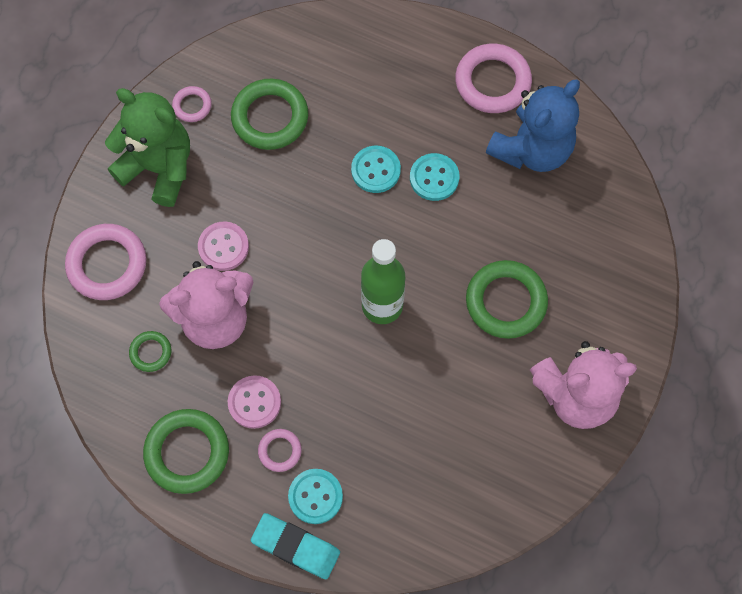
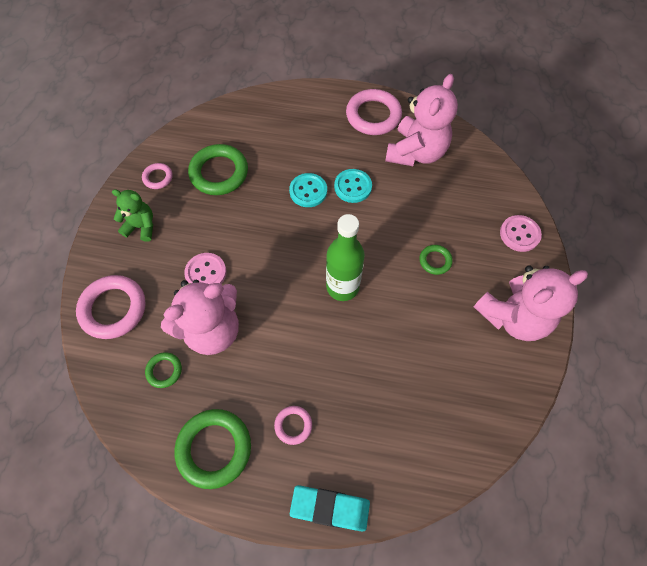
camera: 15 degrees left, 5 degrees down
green teddy bear [105,88,190,207] -> green teddy bear [112,189,153,242], size x0.56
pink button [228,375,281,429] -> pink button moved to [500,215,542,252]
turquoise button [288,469,343,524] -> none
green ring [466,260,548,339] -> green ring [419,245,453,275], size x0.51
blue teddy bear [486,79,580,172] -> pink teddy bear [385,74,458,166]

